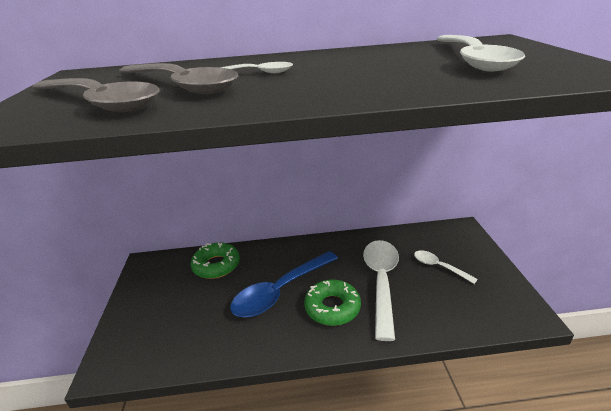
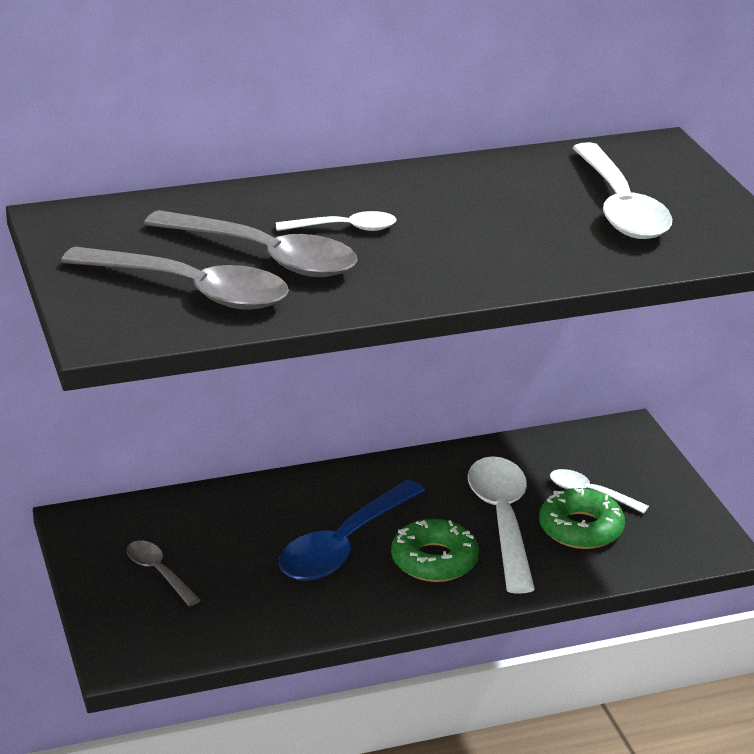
camera: 15 degrees left, 0 degrees up
green donut [191,242,240,279] -> green donut moved to [539,488,625,549]
none -> grey spoon [127,541,201,606]

